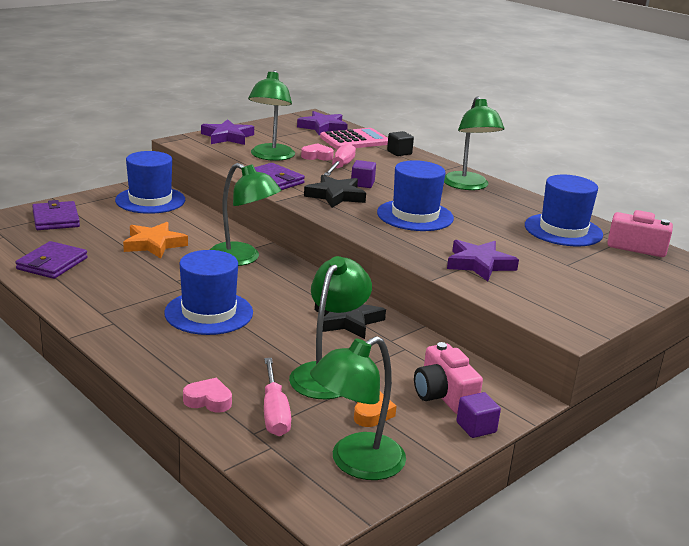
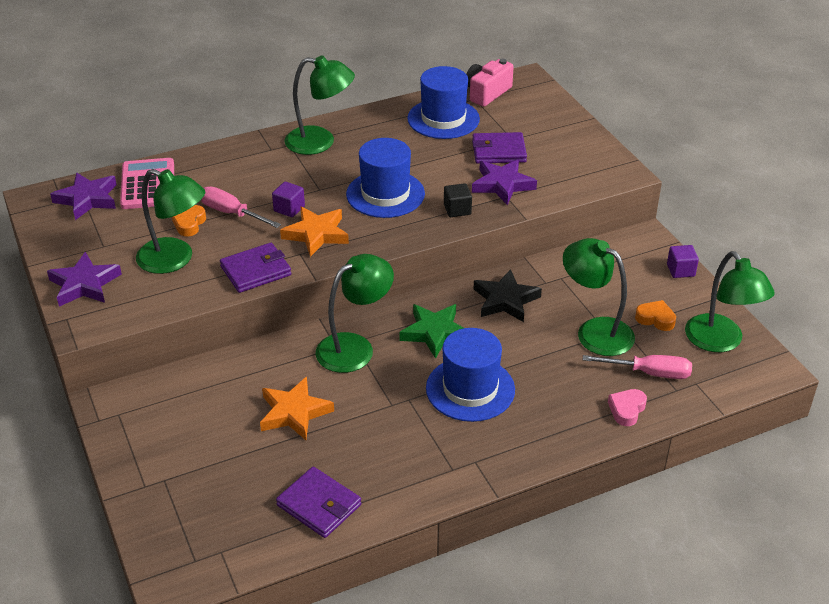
camera: 70 degrees left, 15 degrees up
purple wallet [32,200,80,230] -> purple wallet moved to [472,132,527,164]
blue hat [115,151,185,214] -> none
pink heart [301,143,334,161] -> orange heart [172,205,206,237]
black star [304,175,366,208] -> orange star [280,206,349,257]
black cube [387,131,414,156] -> black cube moved to [444,183,472,217]
pink camera [414,342,483,414] -> none
none -> green star [400,304,464,359]

